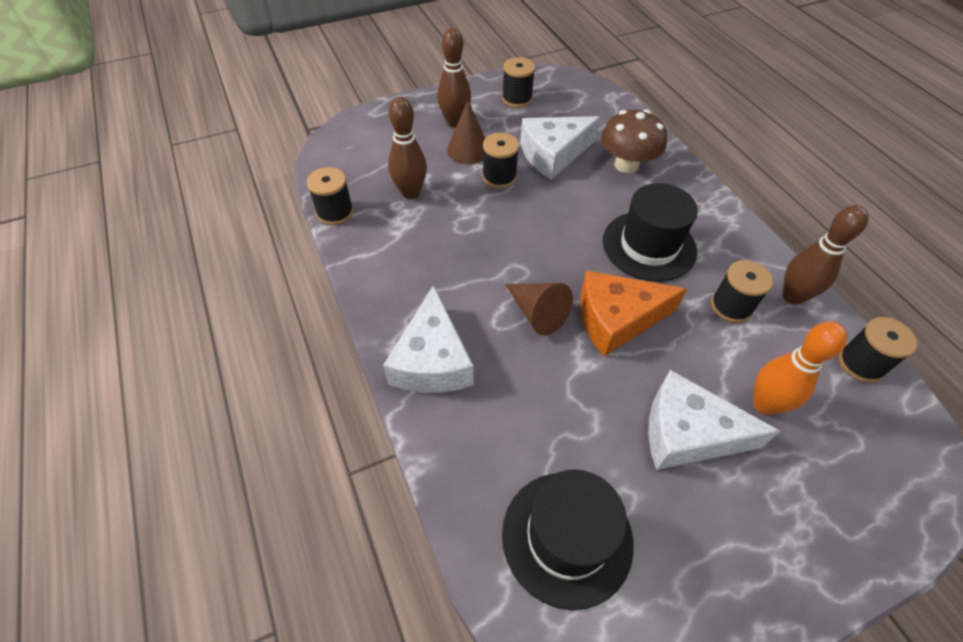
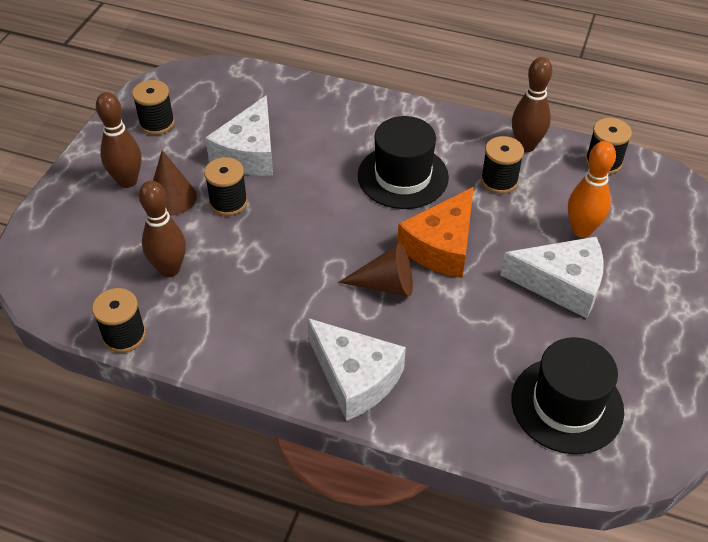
camera: 45 degrees left, 5 degrees down
brown mushroom [601,110,667,173] -> none
white cheese [648,370,780,470] -> white cheese turned 135 degrees counterclockwise [501,237,604,318]

